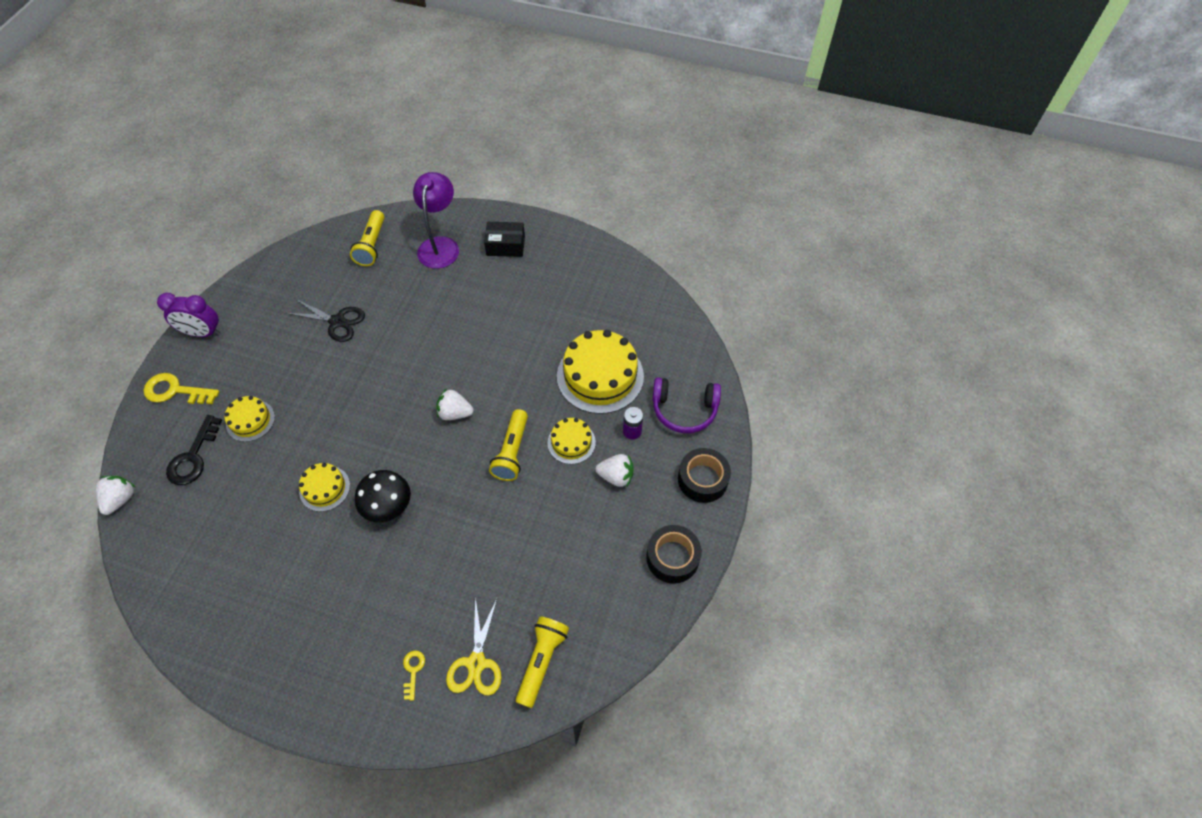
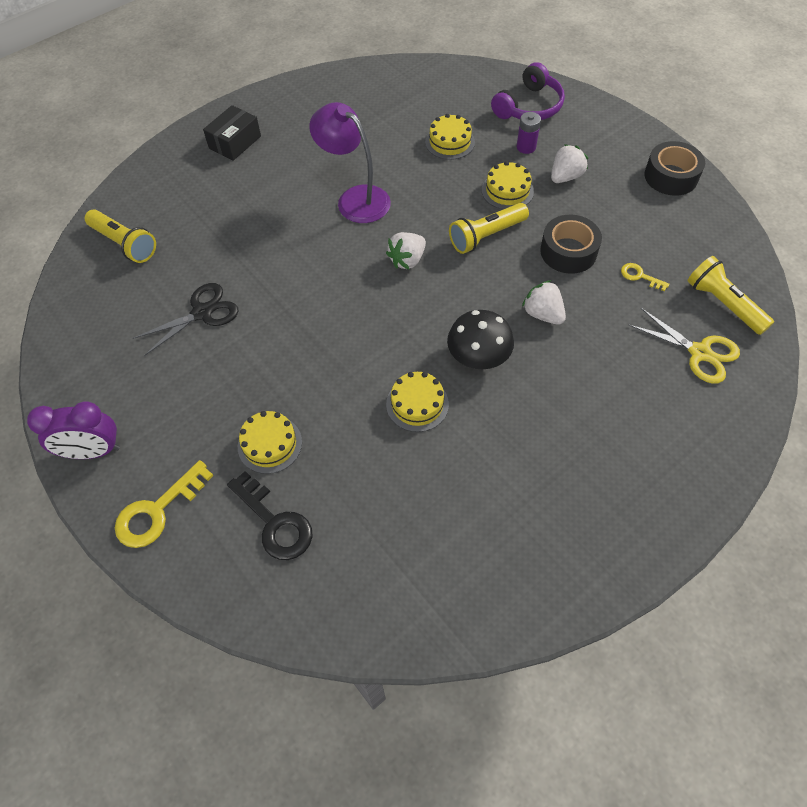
camera: 55 degrees left, 0 degrees up
white strawberry [96,476,135,515] -> white strawberry moved to [522,280,566,325]
purple clock [157,293,220,337] -> purple clock turned 45 degrees clockwise [27,402,120,459]
yellow key [403,650,425,701] -> yellow key moved to [621,263,669,291]
purple lamp [413,172,459,269] -> purple lamp moved to [309,102,391,223]
yellow flashlight [489,409,528,481] -> yellow flashlight turned 105 degrees clockwise [449,203,529,254]
yellow cake [557,330,644,414] -> yellow cake [425,114,475,160], size x0.53
black tape [678,448,731,503] -> black tape moved to [540,215,602,274]

